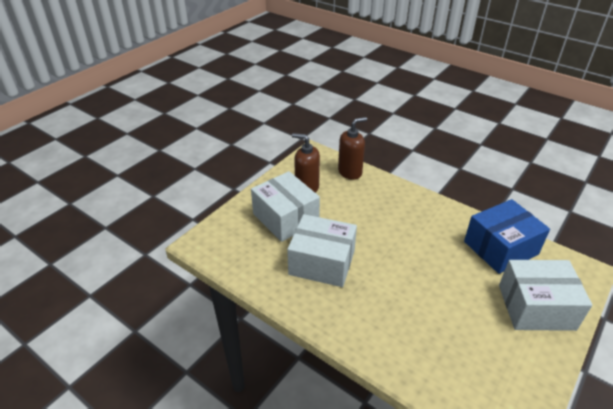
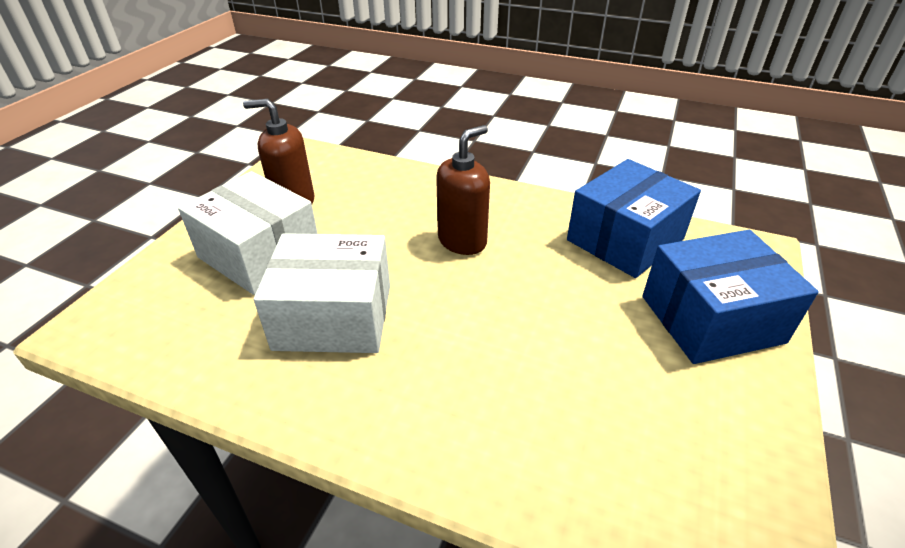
camera: 15 degrees left, 0 degrees up
brown soap dispenser [338,117,367,180] -> brown soap dispenser moved to [436,125,490,255]
white box [499,260,592,331] -> blue box [642,230,818,364]

